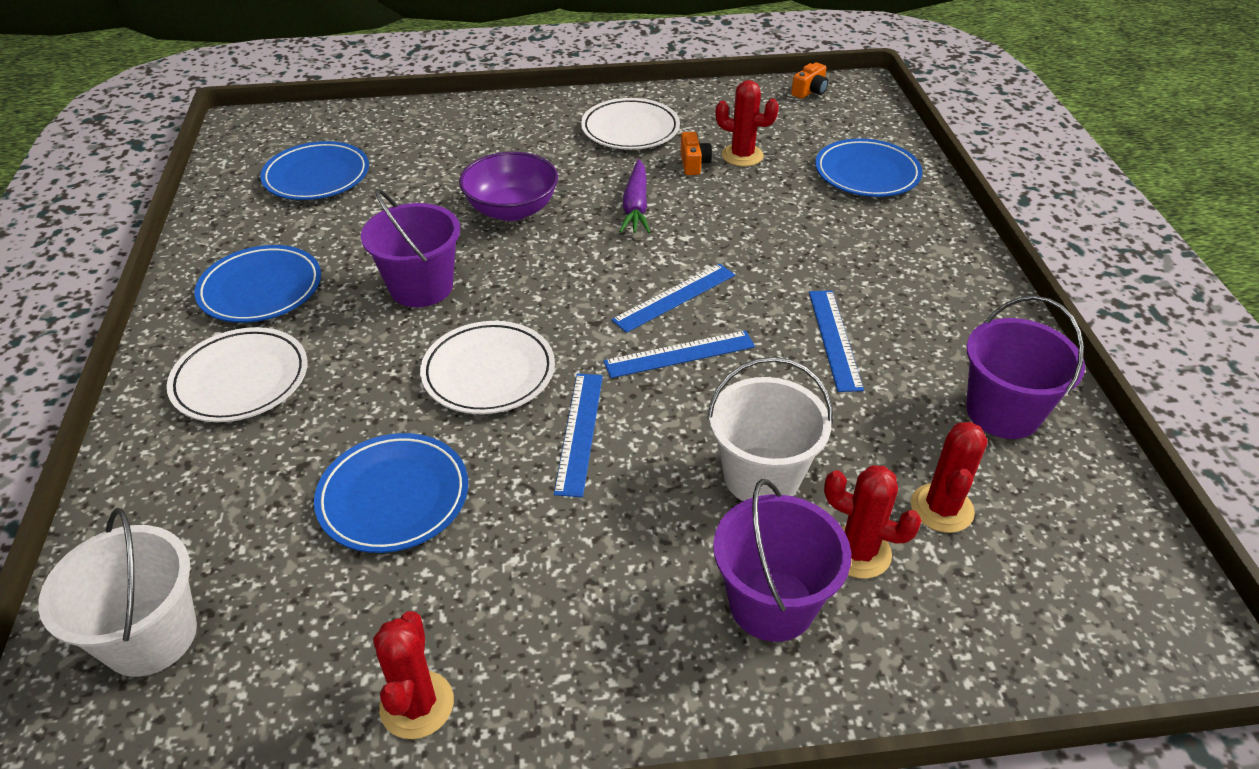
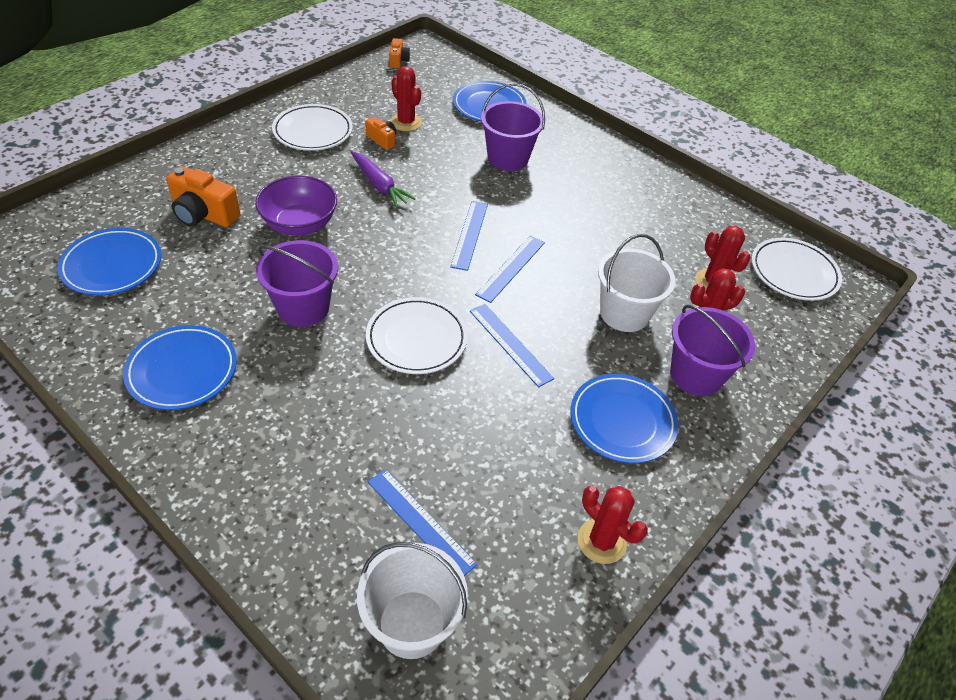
camera: 45 degrees left, 5 degrees up
white plate [167,327,307,422] -> white plate moved to [751,238,842,301]
blue plate [314,433,468,553] -> blue plate moved to [570,374,679,463]
red cactus [715,80,779,166] -> red cactus turned 75 degrees clockwise [390,66,422,131]
blue ruler [809,290,864,392] -> blue ruler moved to [368,469,477,576]
purple bucket [966,296,1085,439] -> purple bucket moved to [481,83,545,171]
none -> orange camera [166,166,241,227]

